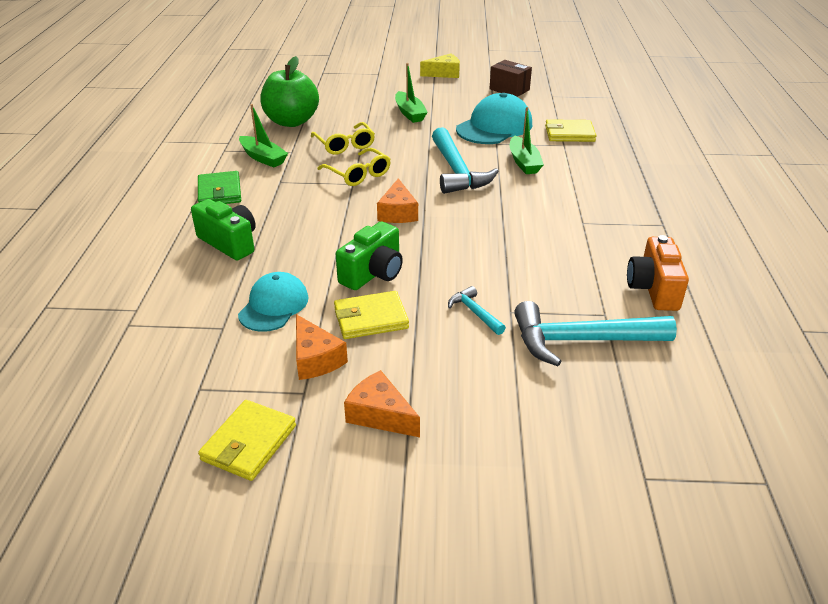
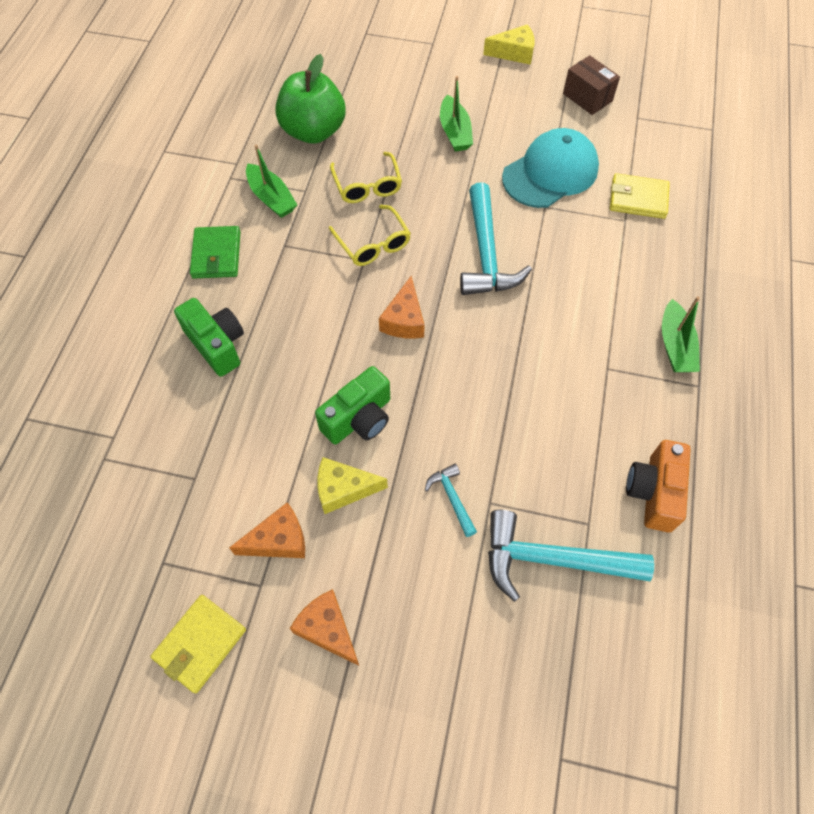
camera: 10 degrees right, 25 degrees up
turquoise cap [238,272,308,332] -> none
orange cheese [296,314,348,380] -> orange cheese turned 90 degrees counterclockwise [229,502,305,558]
yellow wallet [334,291,409,339] -> yellow cheese [317,457,388,514]
green boat [510,107,544,174] -> green boat moved to [662,296,700,372]

